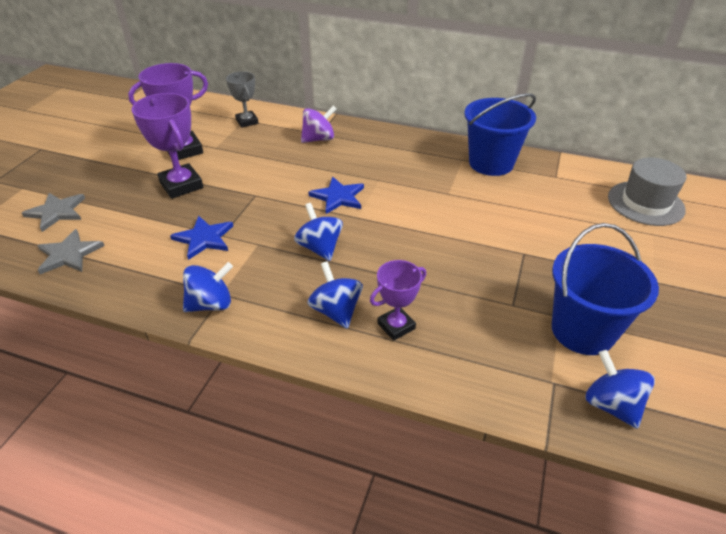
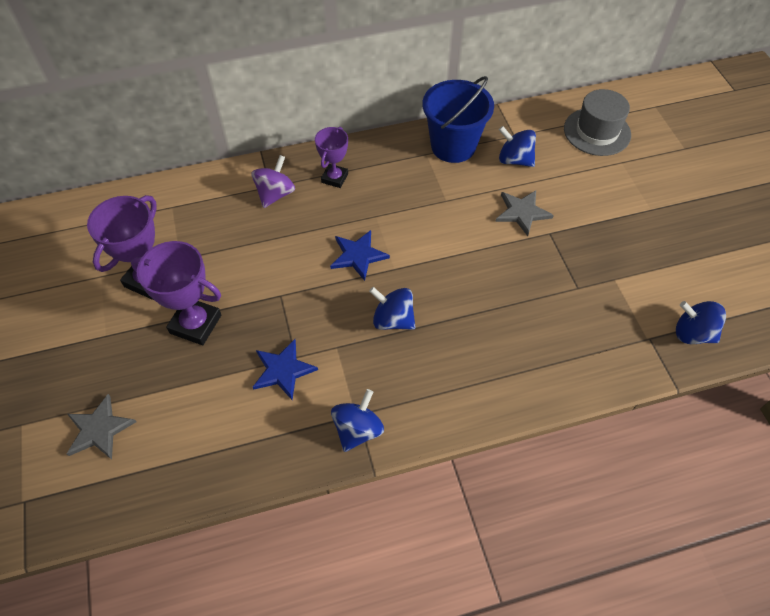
camera: 35 degrees left, 15 degrees up
grey star [37,229,104,274] -> grey star moved to [495,190,554,236]
grey trophy [226,71,258,128] -> none
blue spinning top [307,261,363,329] -> blue spinning top moved to [499,126,536,167]
purple trophy [370,260,426,341] -> purple trophy moved to [315,127,348,188]
blue bucket [552,223,659,355] -> none

